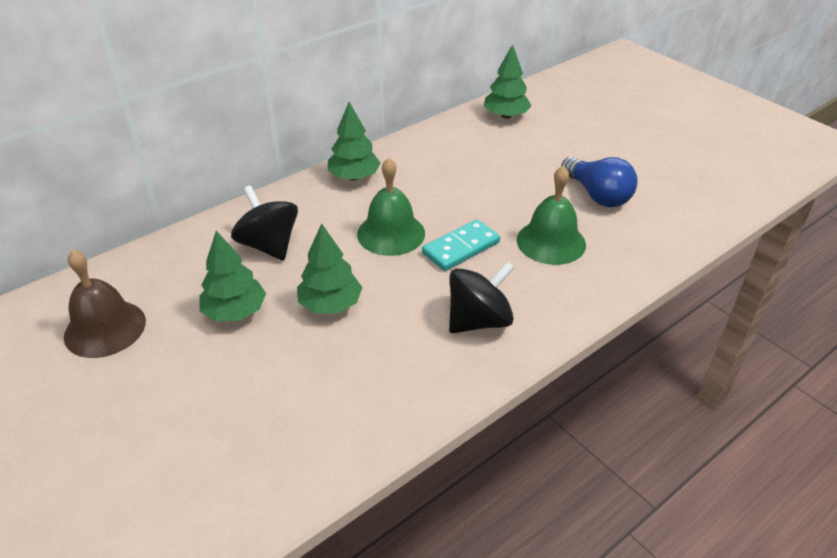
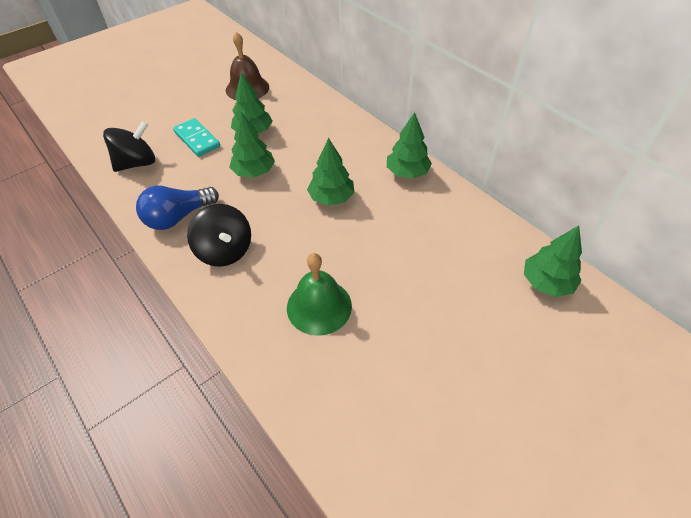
camera: 90 degrees right, 10 degrees up
black spinning top [231,186,298,261] -> black spinning top moved to [103,121,155,172]
green bell [357,158,425,256] -> green tree [307,138,355,206]
turquoise domino [422,219,500,271] -> turquoise domino moved to [173,118,220,157]
blue light bulb [561,157,638,207] -> blue light bulb moved to [136,186,219,230]

